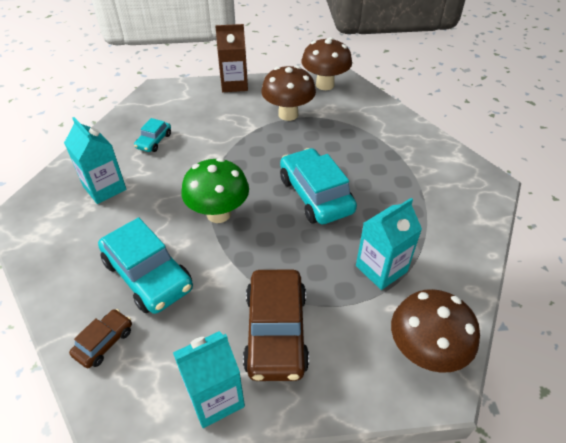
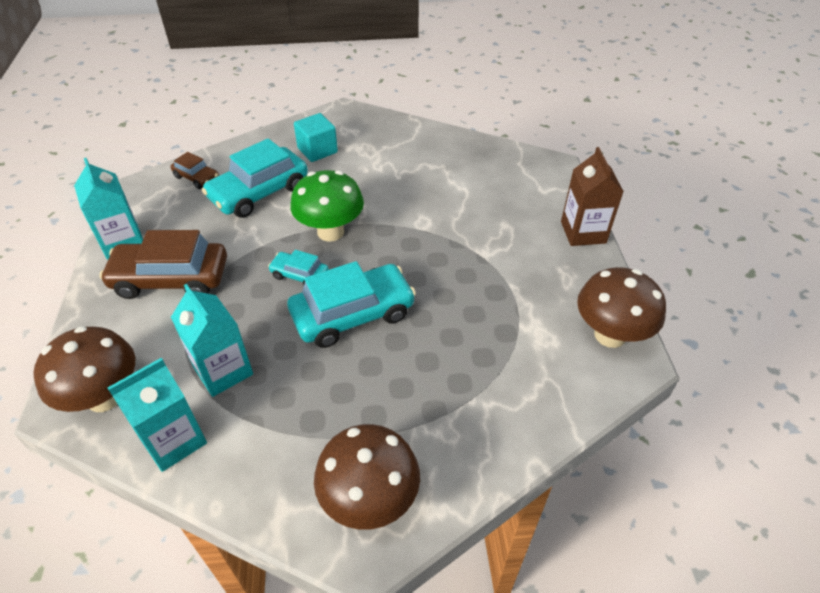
camera: 90 degrees right, 0 degrees up
turquoise carton [64,117,126,204] -> turquoise carton moved to [108,358,207,472]
turquoise car [134,118,171,152] -> turquoise car moved to [268,250,329,285]
brown mushroom [261,66,316,121] -> brown mushroom moved to [314,424,420,530]
none -> turquoise cube [294,113,338,162]

